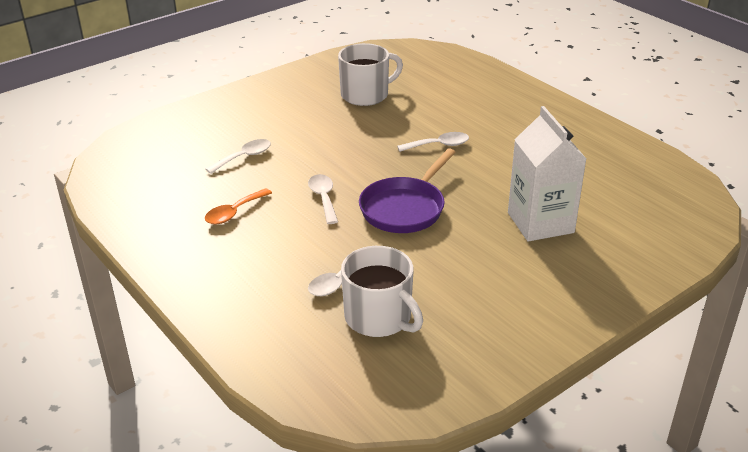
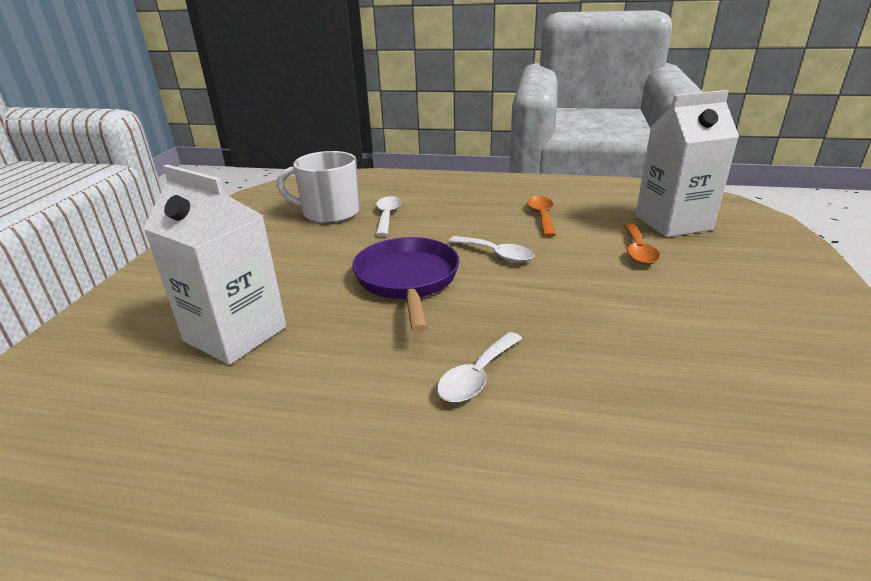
camera: 140 degrees right, 5 degrees down
white spoon [206,139,271,174] -> orange spoon [623,223,660,265]
white mug [338,43,403,106] -> none
none -> white carton [635,90,739,237]

